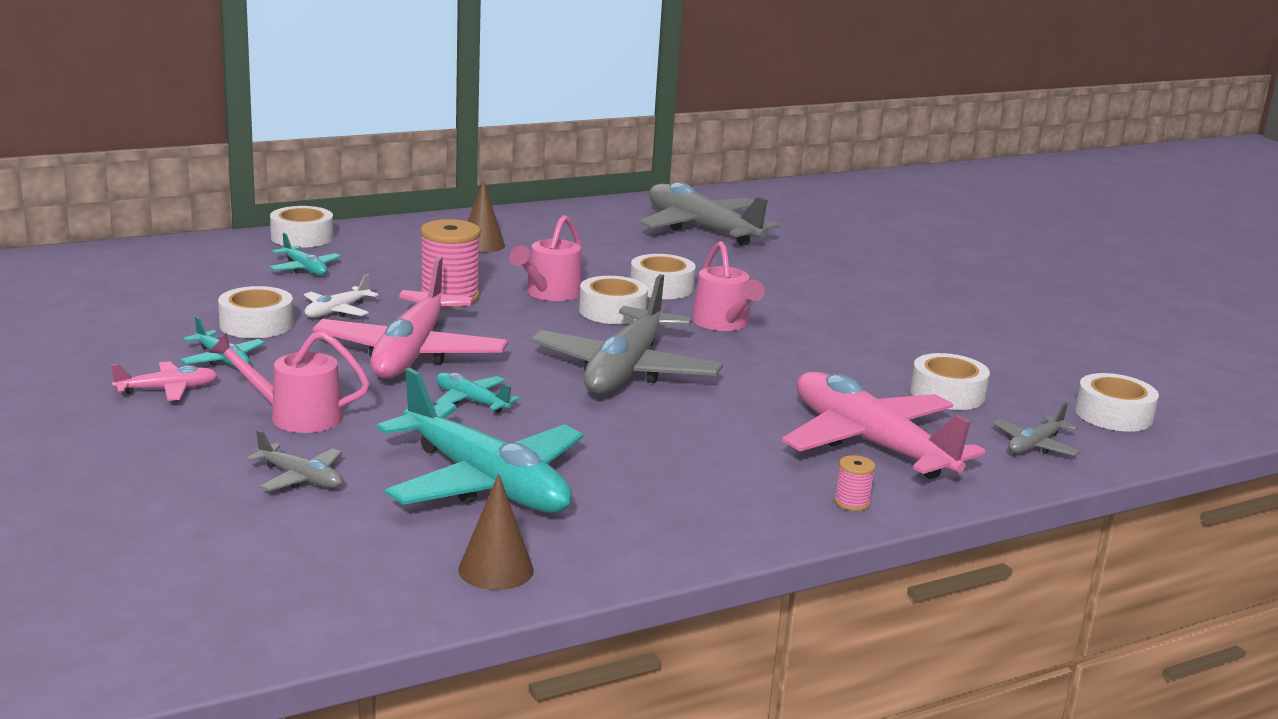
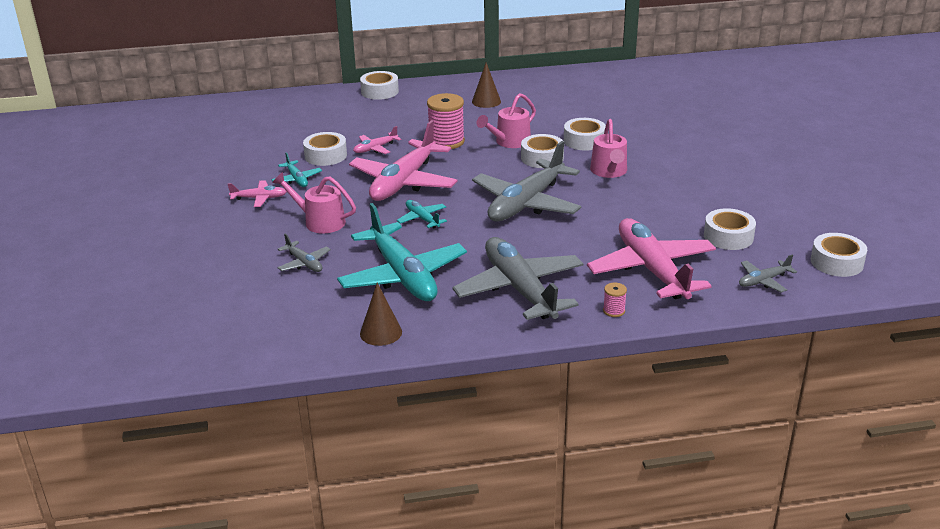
camera: 20 degrees right, 10 degrees up
turquoise plane [269,233,341,275] -> none
white plane [304,274,378,317] -> pink plane [353,126,401,154]
grey plane [639,182,780,246] -> grey plane moved to [452,237,584,320]

